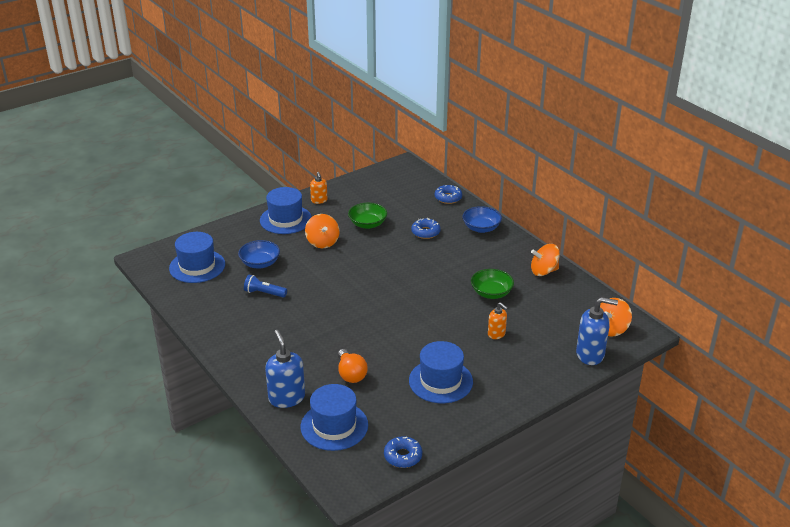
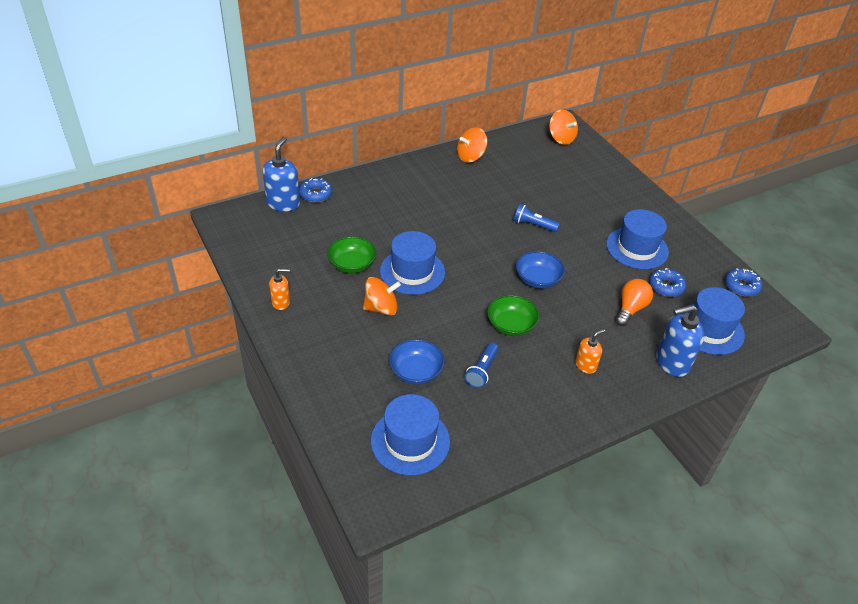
camera: 85 degrees left, 10 degrees up
blue hat [260,187,312,234] -> blue hat moved to [380,231,445,295]
orange light bulb [338,349,368,383] -> orange light bulb turned 45 degrees counterclockwise [616,279,653,326]
blue donut [411,218,441,239] -> blue donut moved to [649,268,686,297]
blue bowl [462,206,502,233] -> blue bowl moved to [516,251,565,288]
green bowl [471,269,514,299] -> green bowl moved to [487,295,539,336]
orange soap dispenser [488,302,508,339] -> orange soap dispenser moved to [575,329,605,374]
orange spinning top [531,244,560,276] -> orange spinning top turned 60 degrees clockwise [457,128,487,162]
blue soap dispenser [576,297,618,365] -> blue soap dispenser moved to [263,137,300,212]
none -> blue flashlight [514,204,560,232]

